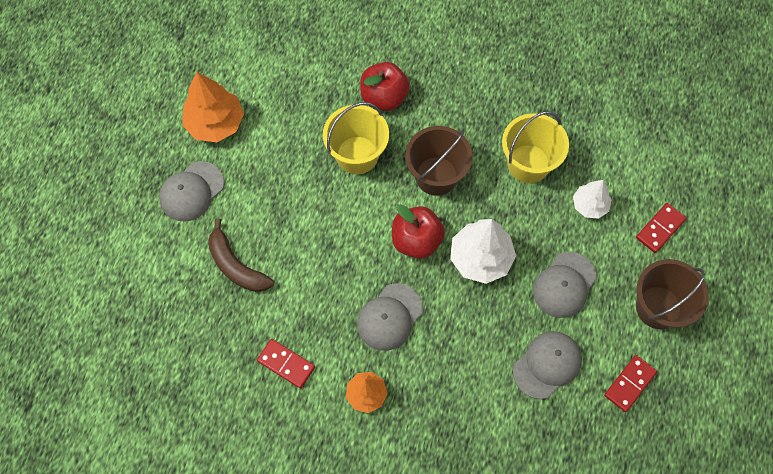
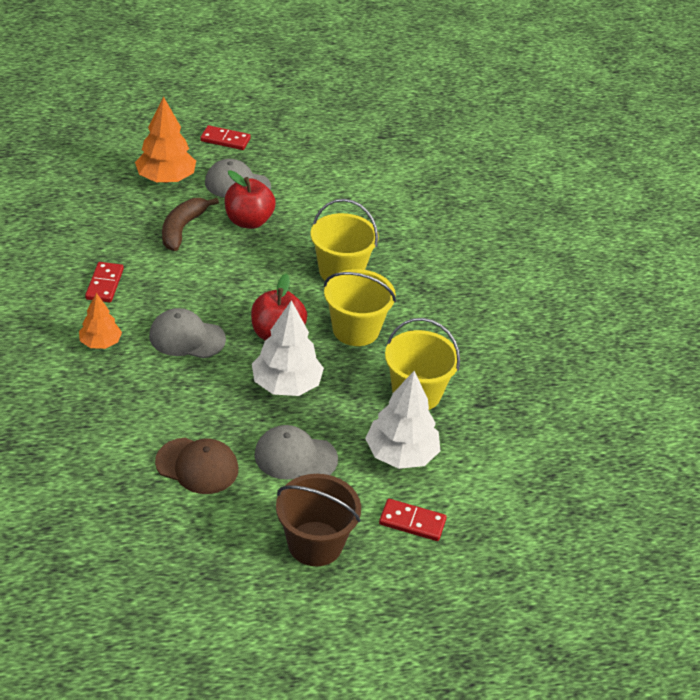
camera: 60 degrees right, 25 degrees down
orange tree [182,72,244,142] -> orange tree moved to [135,97,196,183]
red apple [360,62,410,111] -> red apple moved to [225,170,276,229]
brown bucket [406,126,473,196] -> yellow bucket [324,269,396,346]
grey cap [513,331,582,399] -> brown cap [155,438,239,494]
white tree [573,180,612,219] -> white tree [365,371,440,469], size x1.66
red domino [604,355,657,412] -> red domino moved to [200,125,251,150]

